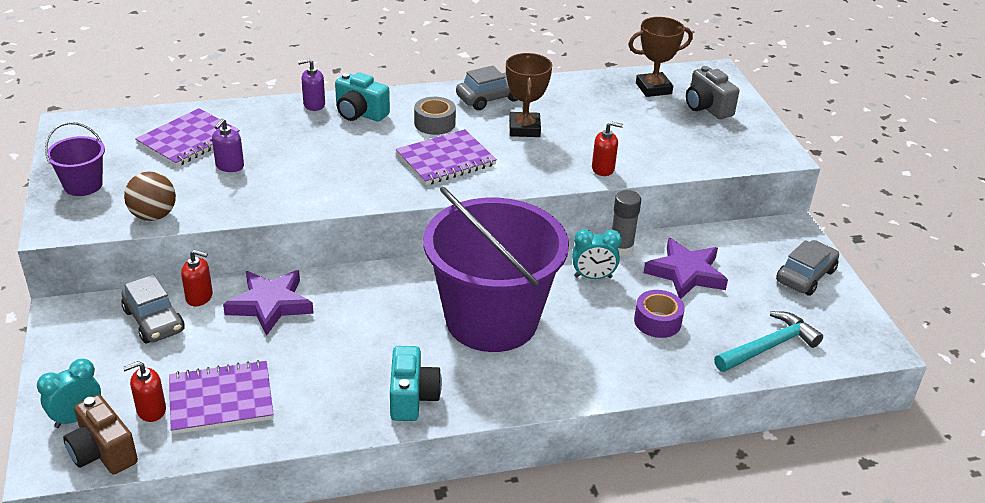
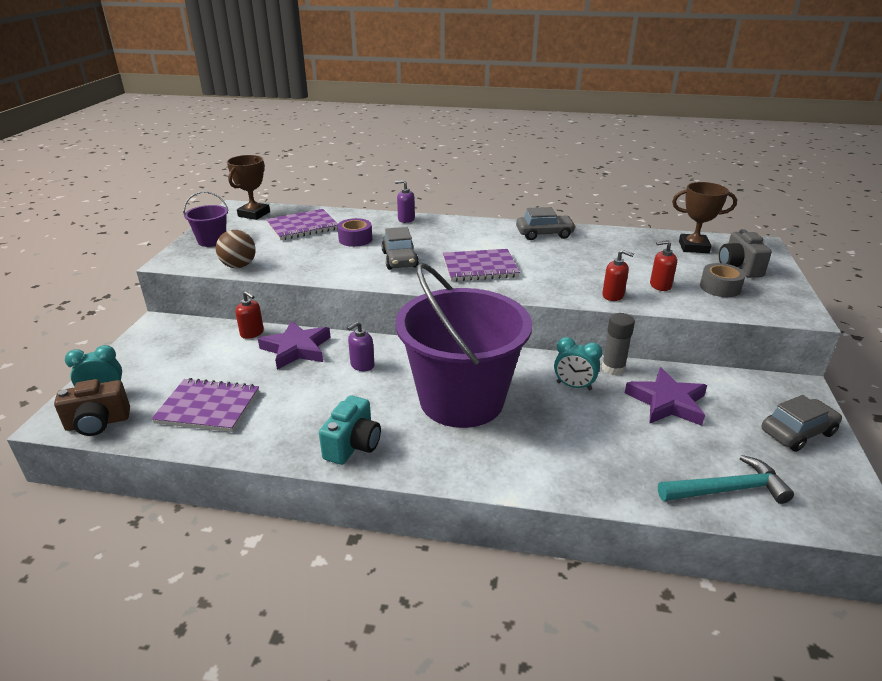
camera: 25 degrees right, 5 degrees down
brown camera [63,395,138,474] -> brown camera turned 90 degrees counterclockwise [54,379,130,436]
grey car [121,274,185,343] -> grey car moved to [382,227,419,270]
red soap dispenser [123,361,166,422] -> red soap dispenser moved to [650,240,677,291]
purple soap dispenser [212,118,244,172] -> purple soap dispenser moved to [348,322,375,371]
turquoise camera [335,72,390,122] -> none
grey tape [414,97,456,135] -> grey tape moved to [700,263,746,297]
brown trophy [506,53,552,137] -> brown trophy moved to [227,155,270,220]
purple tape [634,290,685,338] -> purple tape moved to [337,218,372,247]

